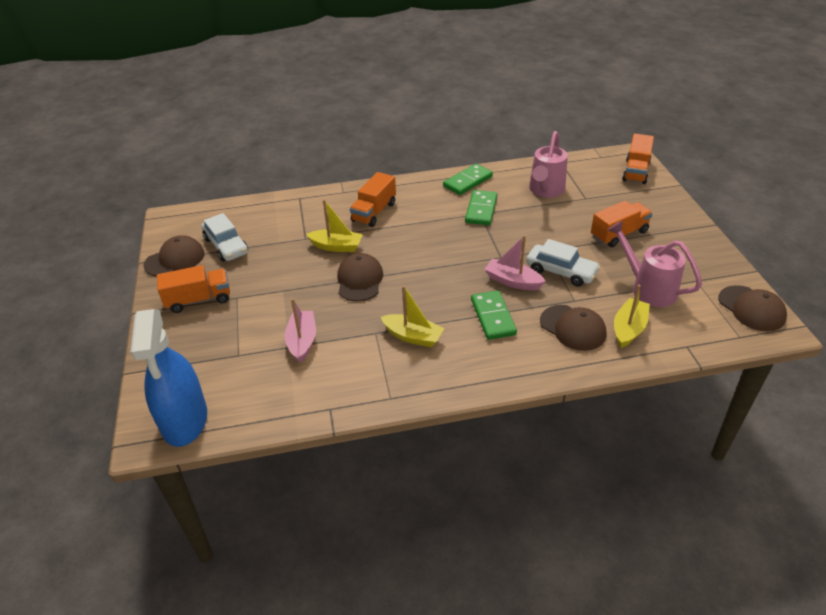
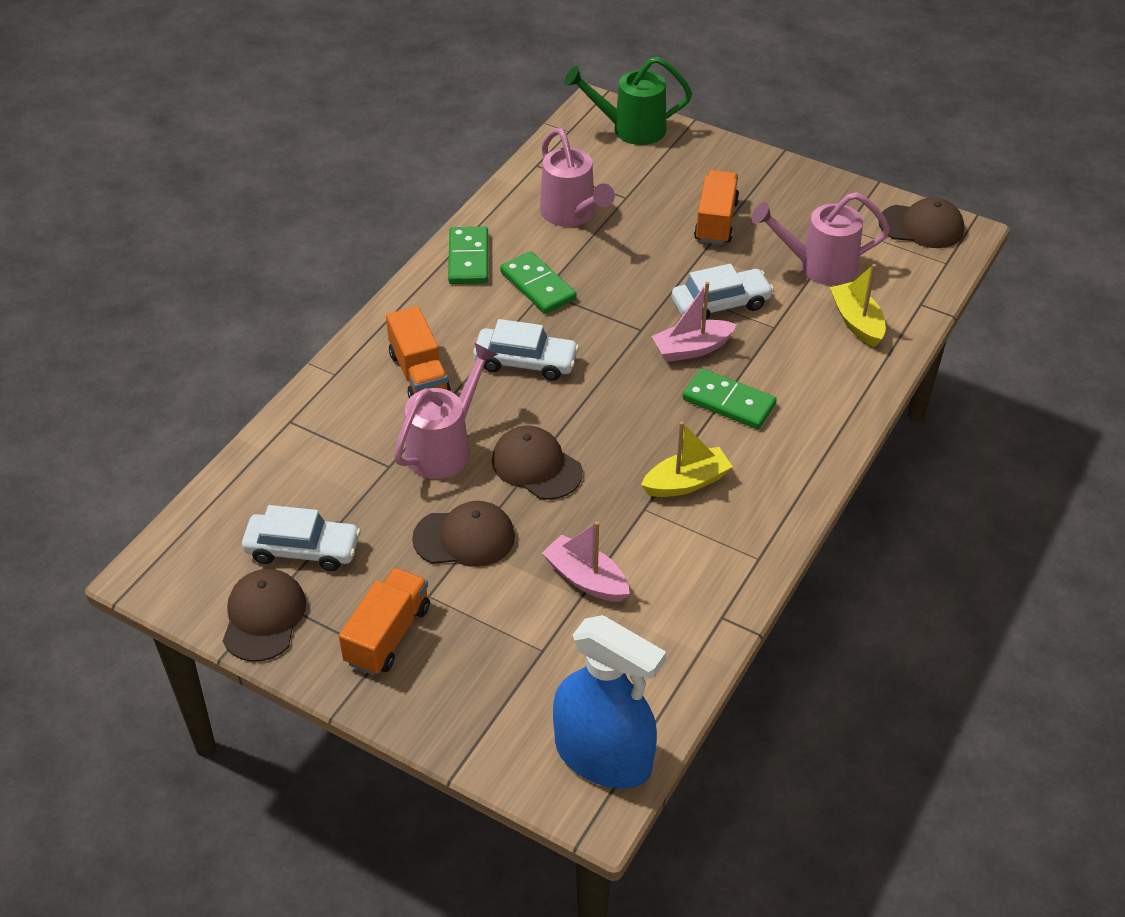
camera: 50 degrees left, 5 degrees up
yellow boat [306,199,363,252] -> pink watering can [394,343,498,479]
brown cap [540,305,607,351] -> brown cap moved to [412,501,515,567]
orange truck [622,134,654,184] -> green watering can [564,57,692,145]
none -> white car [473,319,579,381]

